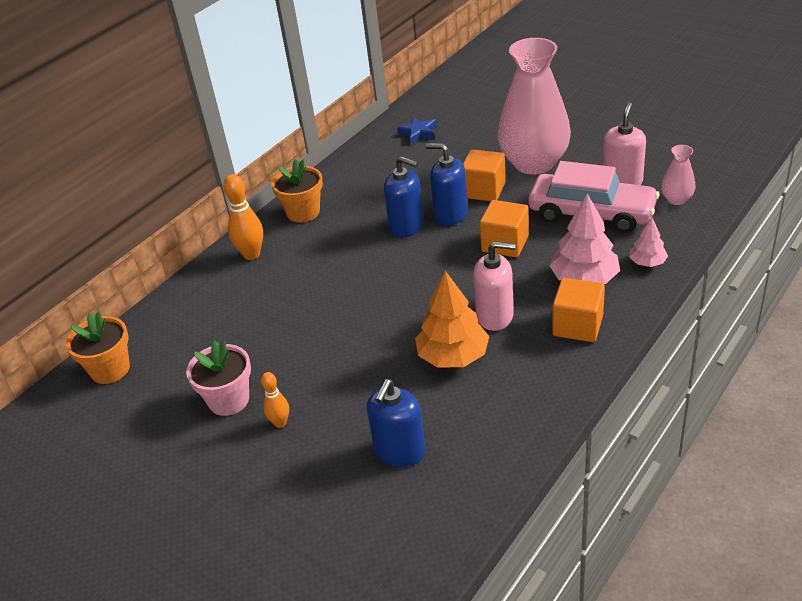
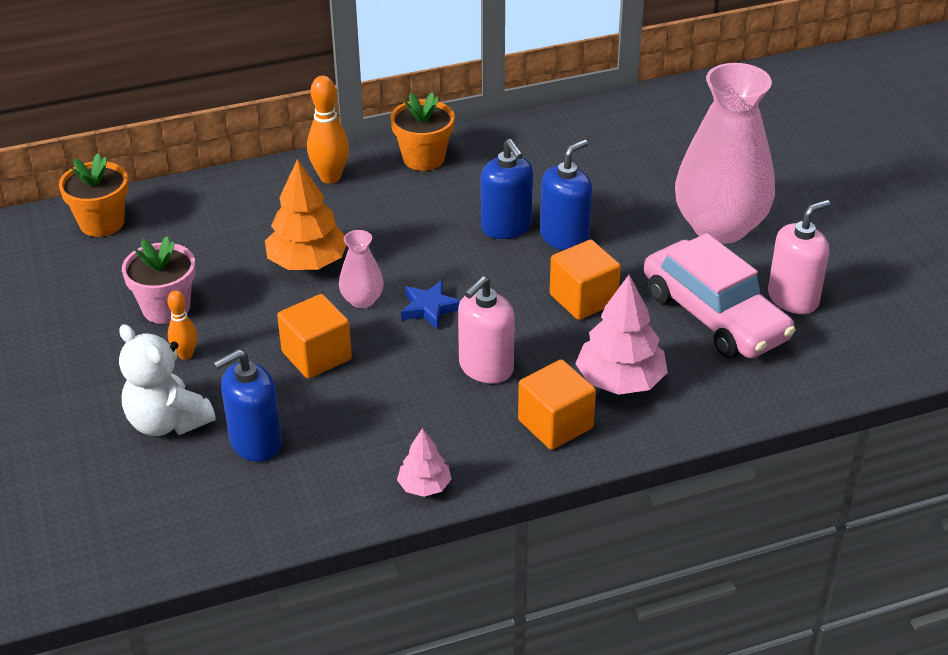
camera: 30 degrees right, 0 degrees up
blue star [397,117,436,144] -> blue star moved to [401,280,461,330]
orange tree [415,271,489,368] -> orange tree moved to [265,159,346,270]
blue soap dispenser [426,143,468,226] -> blue soap dispenser turned 75 degrees clockwise [540,140,592,250]
orange cube [463,149,506,201] -> orange cube moved to [277,294,352,379]
pink soap dispenser [473,241,516,331] -> pink soap dispenser turned 90 degrees clockwise [458,276,515,383]
pink tree [629,217,668,267] -> pink tree moved to [397,428,451,497]
pink vase [661,145,696,205] -> pink vase moved to [339,230,384,308]
none -> white teddy bear [119,324,215,436]

